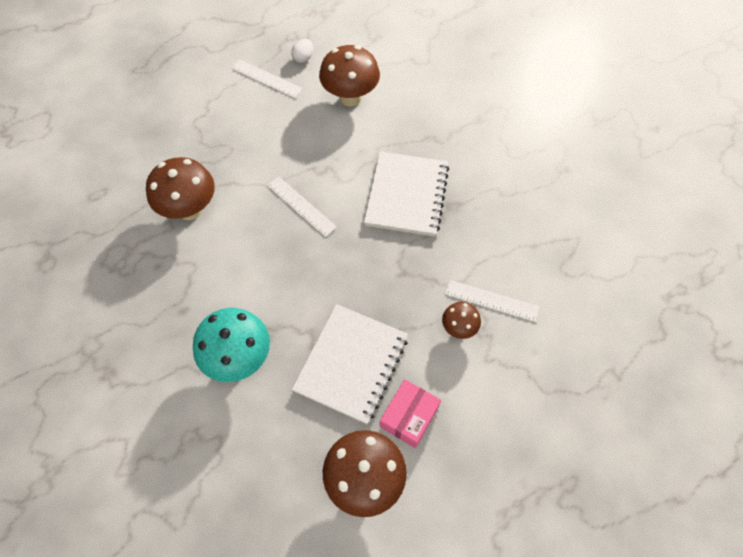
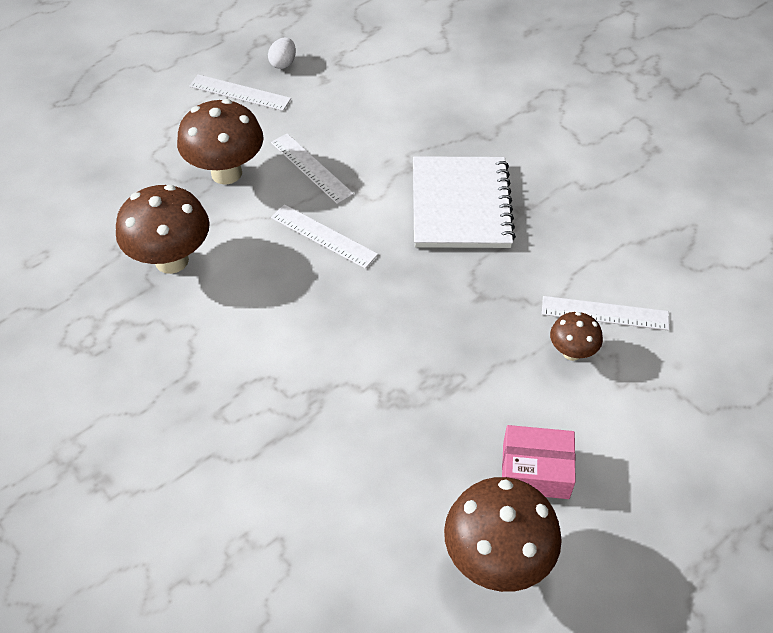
camera: 10 degrees left, 10 degrees down
turquoise mushroom [193,308,270,382] -> none
white notebook [292,304,408,424] -> none
brown mushroom [319,45,380,106] -> brown mushroom moved to [177,99,264,185]
pink box [380,379,441,448] -> pink box turned 75 degrees clockwise [502,425,576,499]
none -> white ruler [271,133,354,204]

